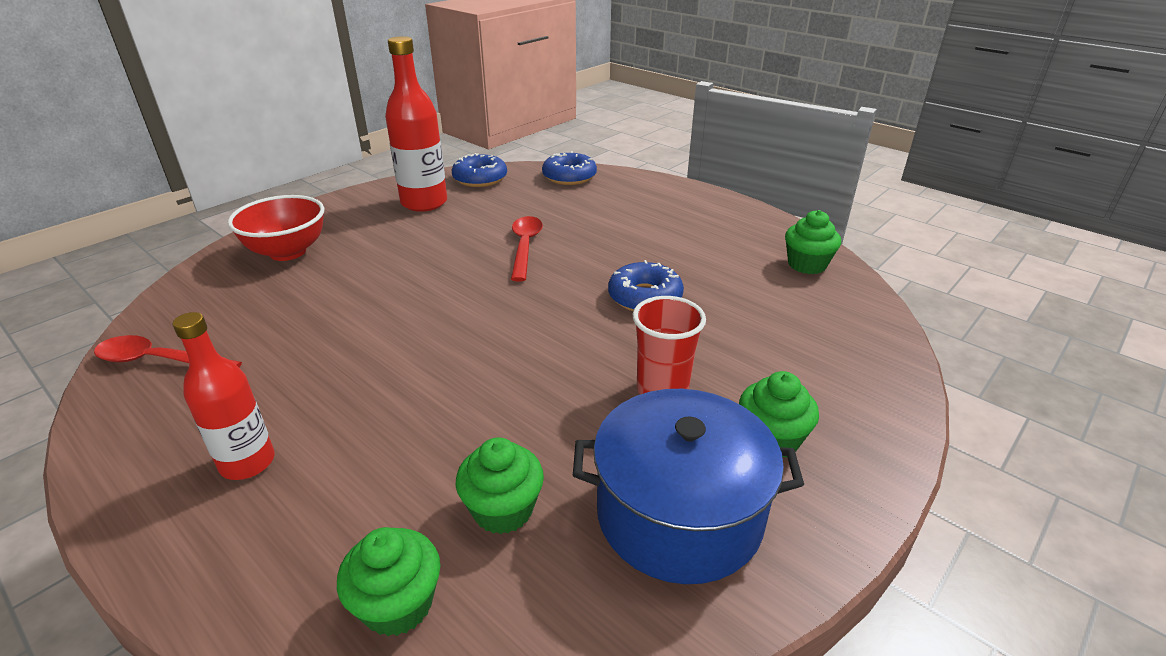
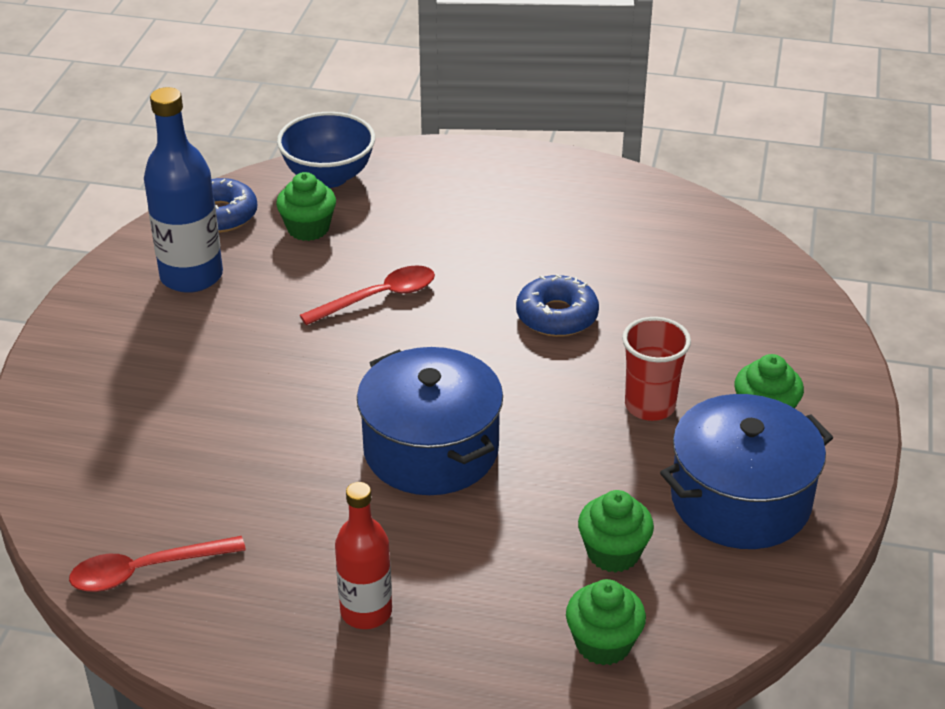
camera: 30 degrees left, 5 degrees up
red bowl [228,195,324,261] -> none
red bottle [385,36,447,212] -> blue bottle [144,87,223,293]
red spoon [511,216,543,281] -> red spoon turned 90 degrees clockwise [300,265,435,325]
blue donut [542,151,597,185] -> blue bowl [277,112,375,188]
green cupcake [785,210,841,274] -> green cupcake moved to [276,172,336,241]
none -> blue pot [357,347,503,495]

